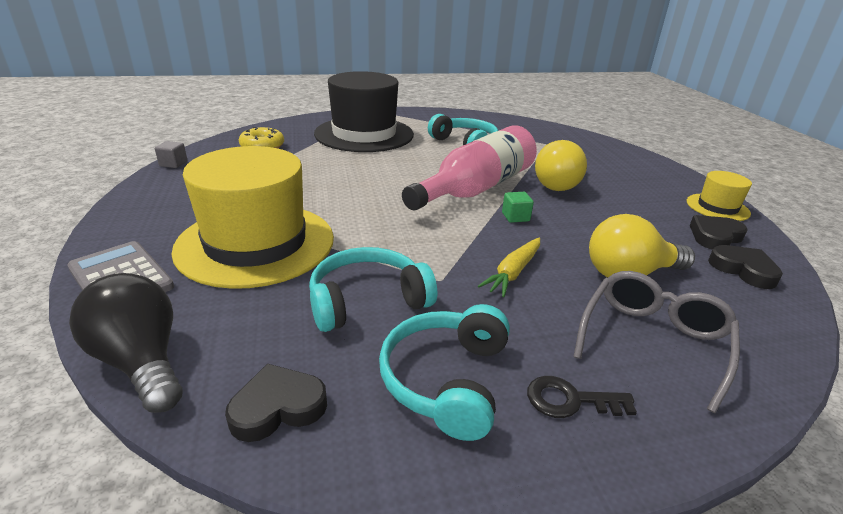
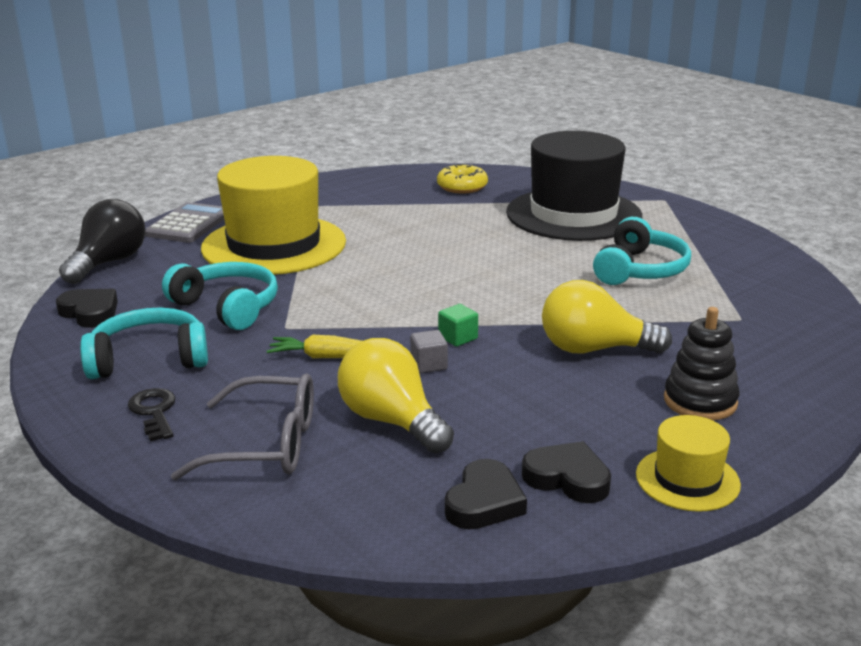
camera: 65 degrees right, 5 degrees down
grey cube [155,141,187,168] -> grey cube moved to [410,330,448,373]
pink bottle [402,125,537,210] -> none
none -> black stacking toy [664,307,740,420]

